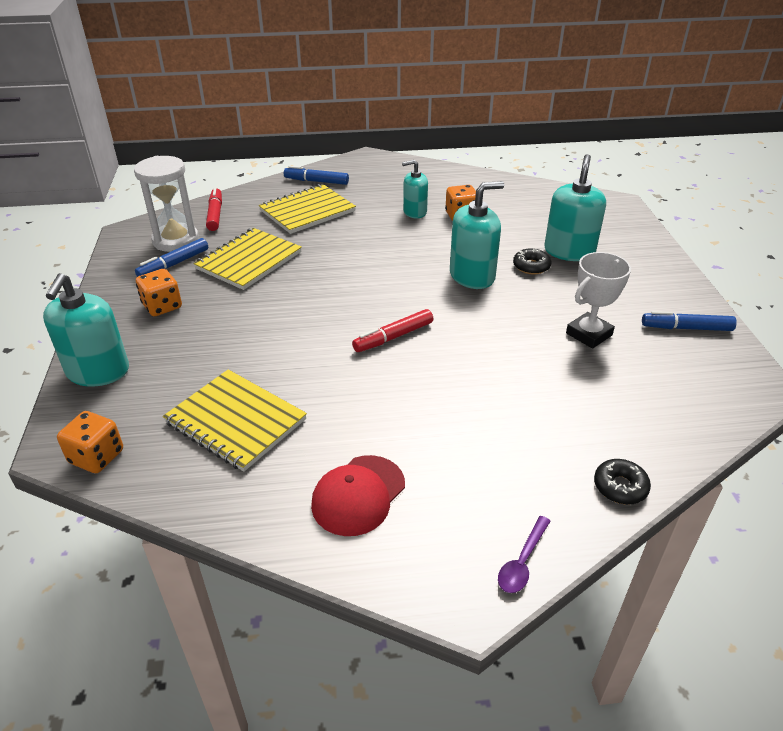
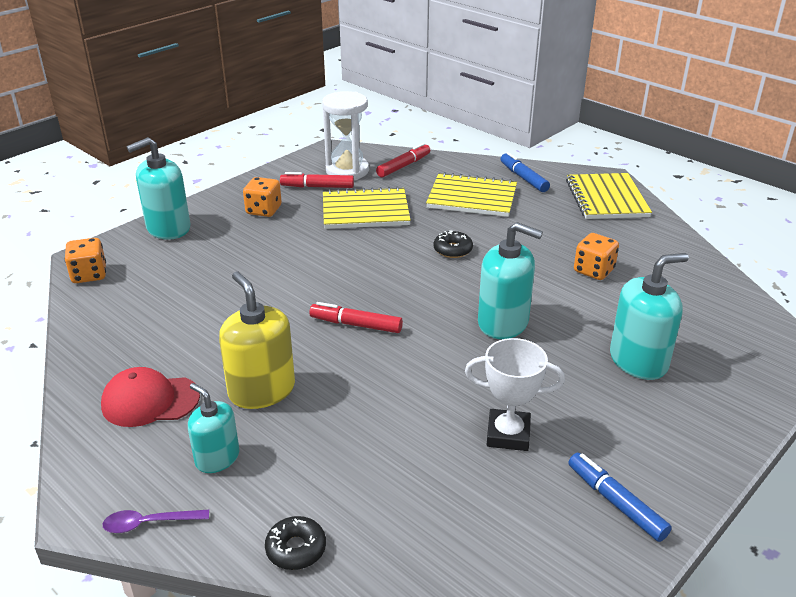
camera: 50 degrees right, 5 degrees down
blue marker [135,238,208,277] -> red marker [280,172,354,188]
yellow notebook [163,369,307,472] -> yellow notebook moved to [566,173,652,219]
turquoise soap dispenser [402,160,428,218] -> turquoise soap dispenser moved to [188,383,239,473]
black donut [513,248,551,274] -> black donut moved to [433,230,473,258]
none -> yellow soap dispenser [219,272,295,409]

